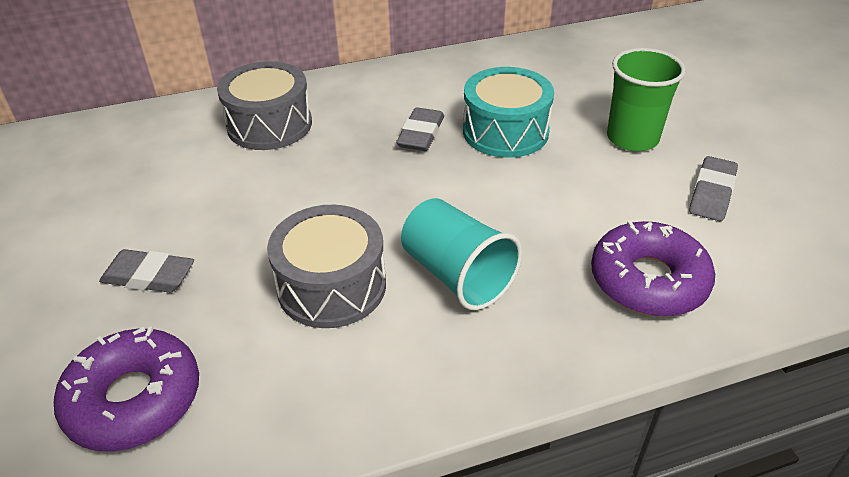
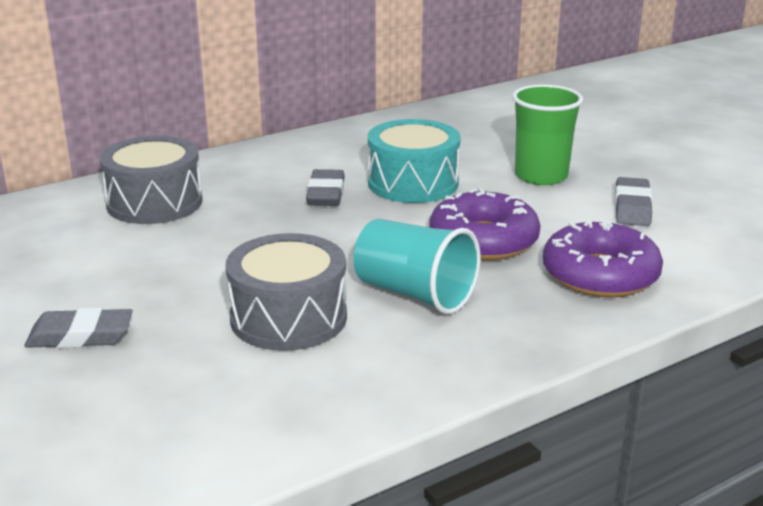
camera: 15 degrees left, 15 degrees down
purple donut [54,327,199,452] -> purple donut moved to [429,188,541,260]

